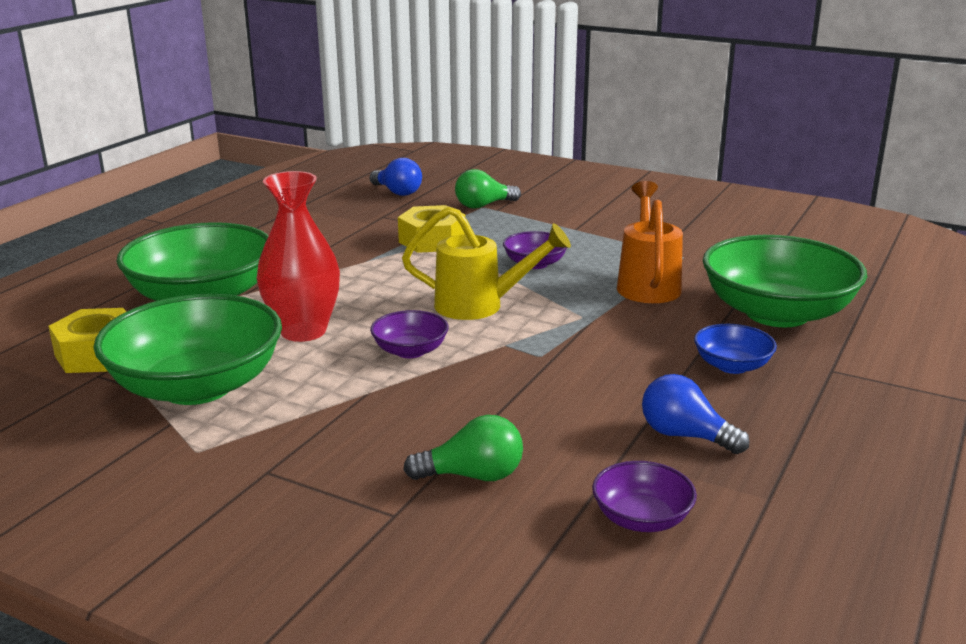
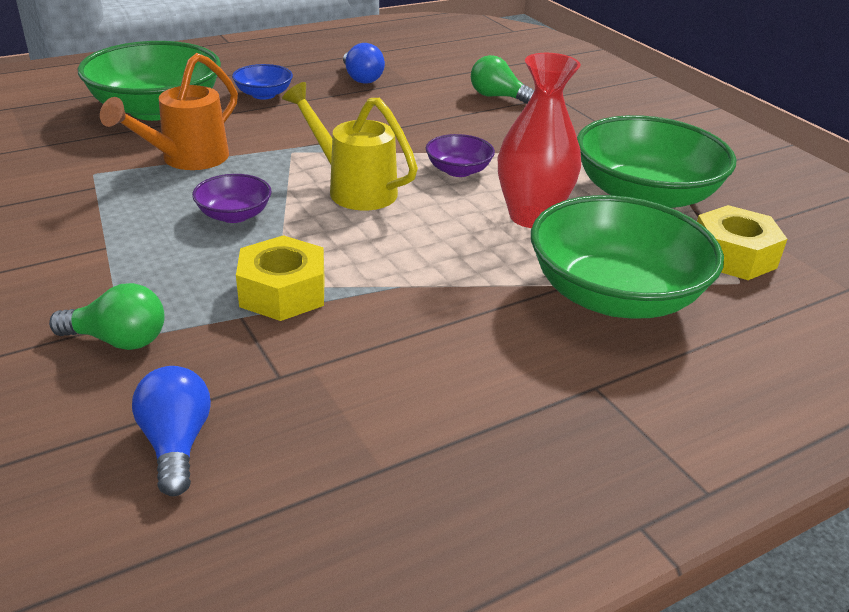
camera: 150 degrees left, 10 degrees up
purple bowl [592,461,697,532] -> none

